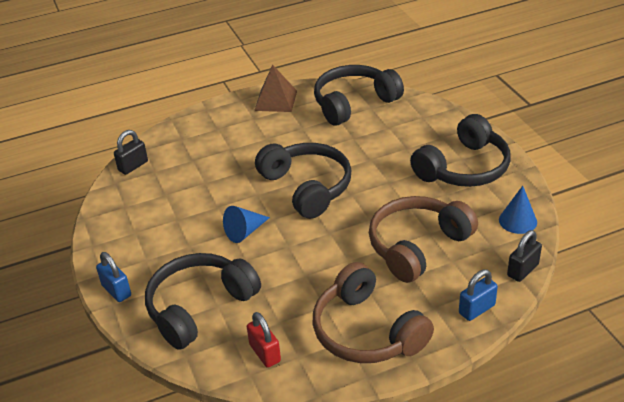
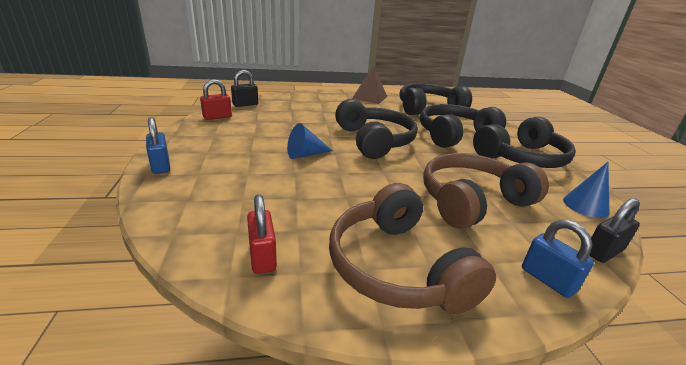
camera: 10 degrees right, 10 degrees down
black headphones [145,253,261,350] -> black headphones moved to [420,104,506,148]
blue padlock [459,269,498,321] -> blue padlock turned 75 degrees clockwise [522,220,594,298]
none -> red padlock [200,79,232,120]

